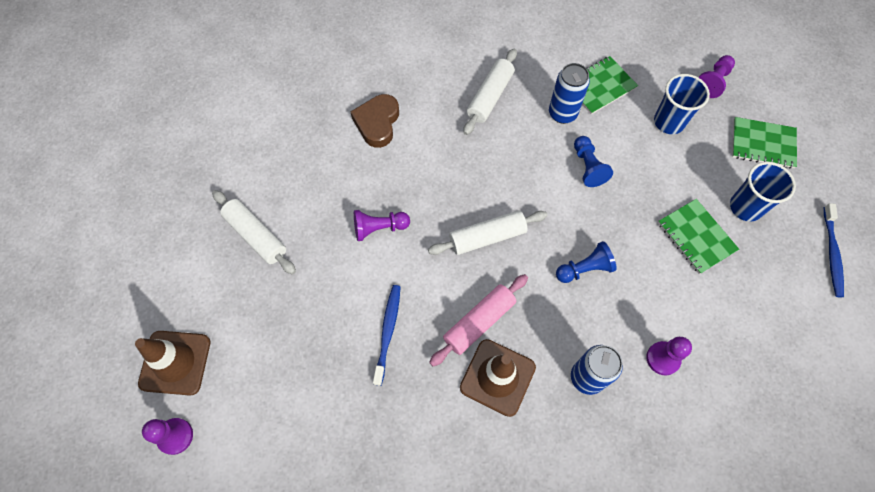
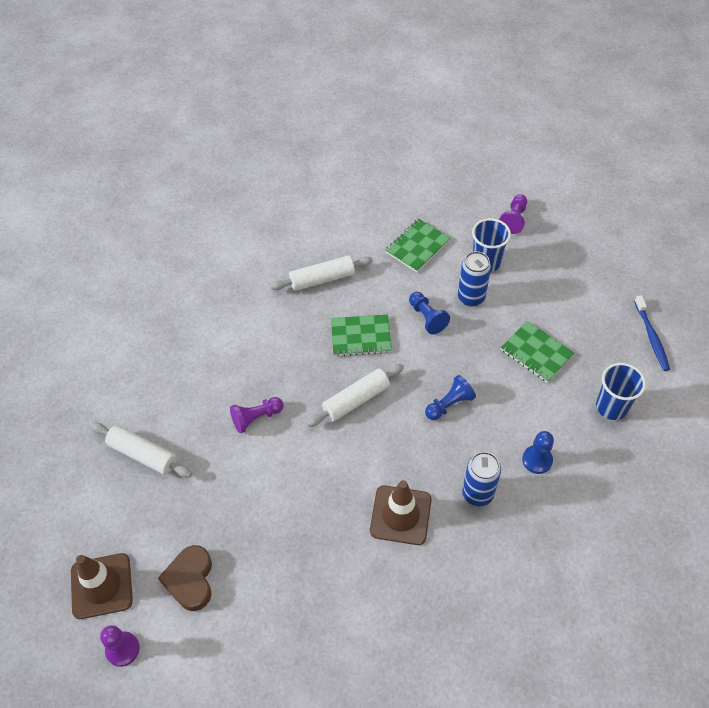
camera: 15 degrees left, 10 degrees down
brown heart [351,94,399,148] -> brown heart moved to [158,545,212,611]
blue toothbrush [373,285,401,386] -> none
pink rolling pin [429,274,528,366] -> none
white rolling pin [463,49,517,135] -> white rolling pin turned 60 degrees clockwise [270,256,373,291]
blue can [549,63,590,124] -> blue can moved to [458,251,491,307]
purple pawn [646,337,692,375] -> blue pawn [522,431,554,474]
blue cup [730,162,796,222] -> blue cup moved to [596,363,646,420]
green notebook [732,117,797,169] -> green notebook moved to [331,314,392,357]

